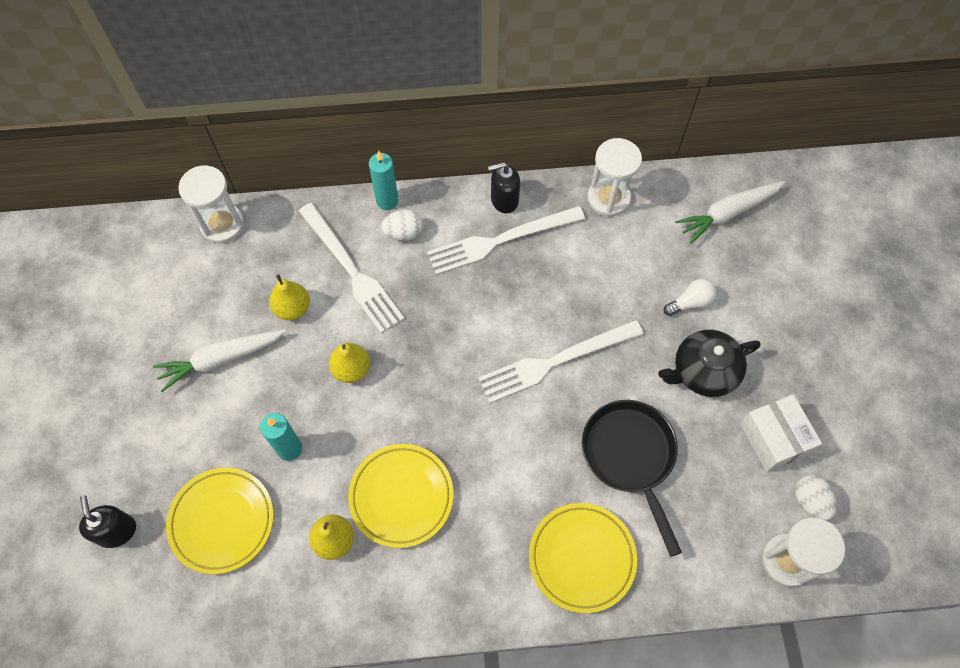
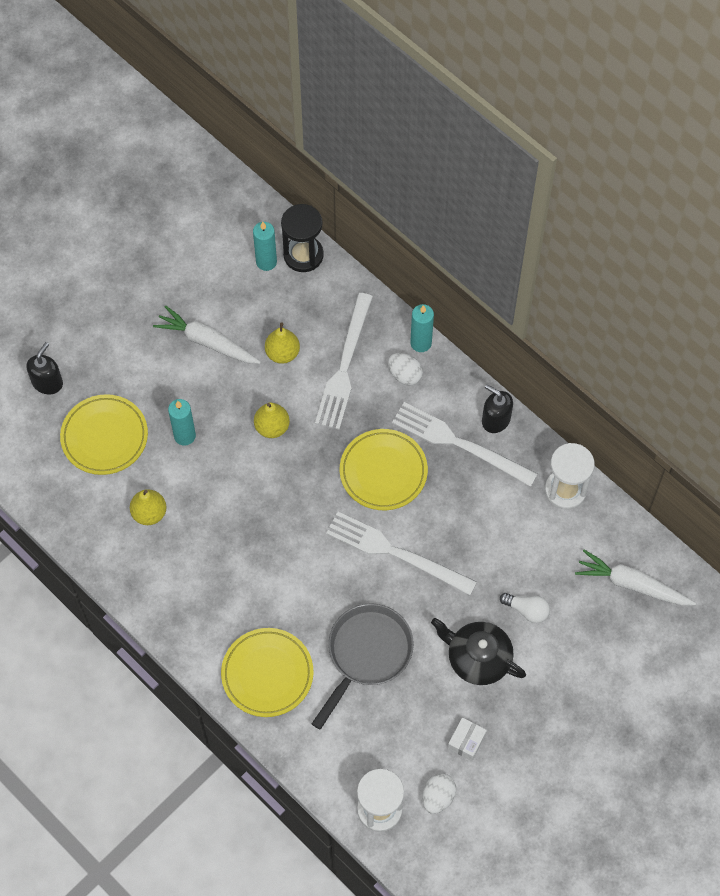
camera: 50 degrees right, 0 degrees up
white hourglass [178,166,244,243] -> black hourglass [281,204,324,272]
yellow plate [348,444,454,548] -> yellow plate moved to [340,429,428,510]
black pan [582,400,682,557] -> grey pan [312,603,414,730]
white box [740,394,822,472] -> white box [448,717,487,761], size x0.60
none -> turquoise candle [253,222,277,271]

